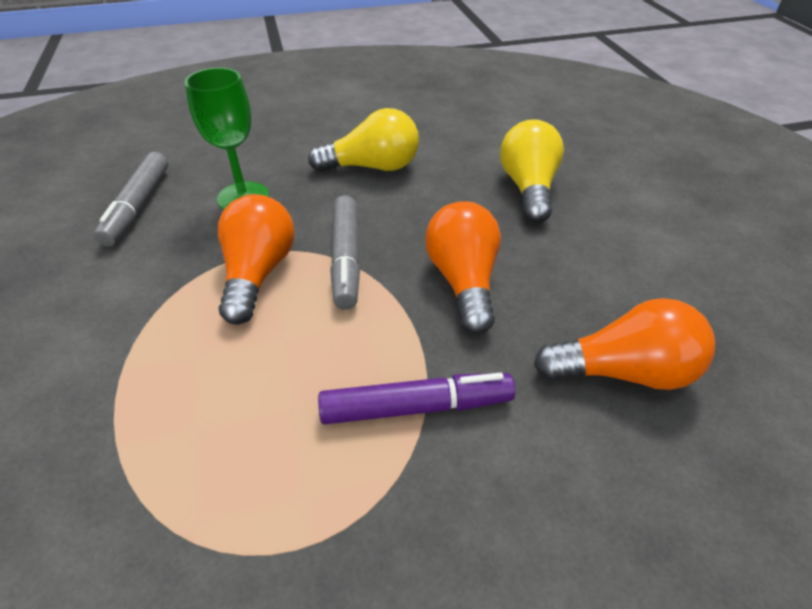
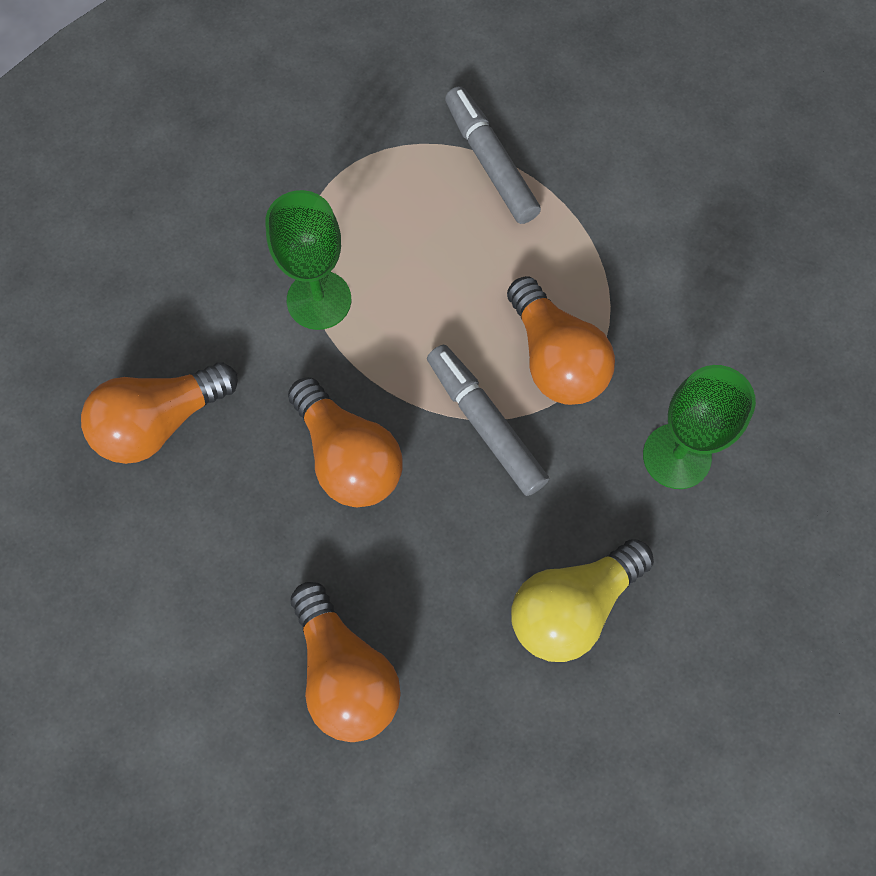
camera: 150 degrees right, 25 degrees up
grey marker [94,152,168,247] -> grey marker moved to [445,86,541,224]
purple marker [318,373,516,424] -> green goblet [265,190,351,330]
yellow light bulb [500,119,564,223] -> orange light bulb [291,582,401,742]

